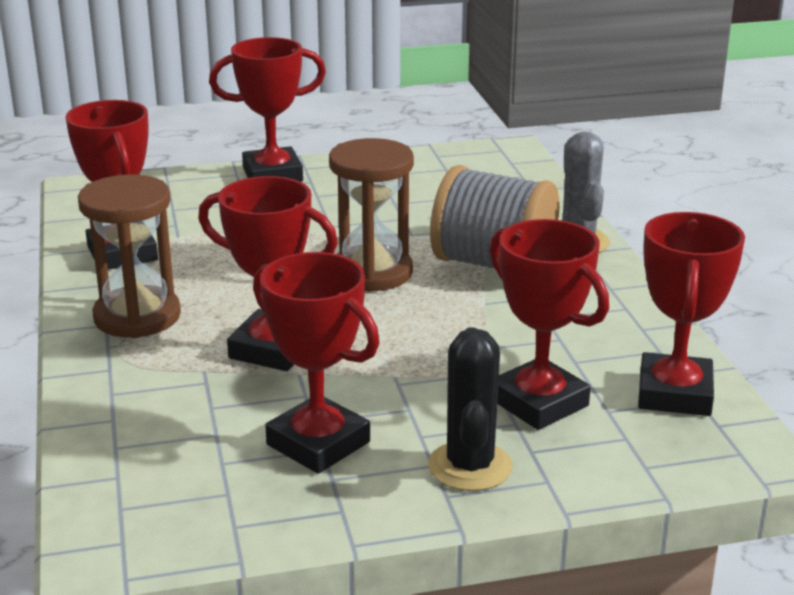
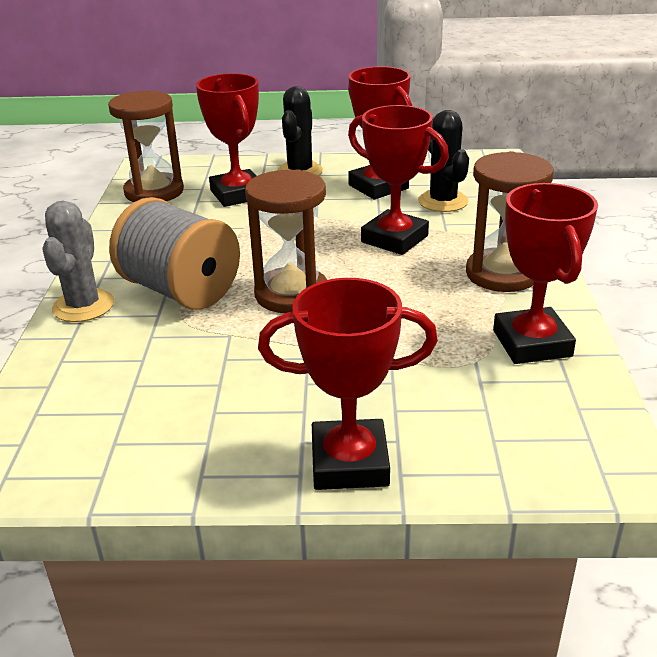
camera: 165 degrees left, 5 degrees up
red trophy [638,212,745,416] -> brown hourglass [108,91,184,202]
none -> black cactus [418,110,469,212]

